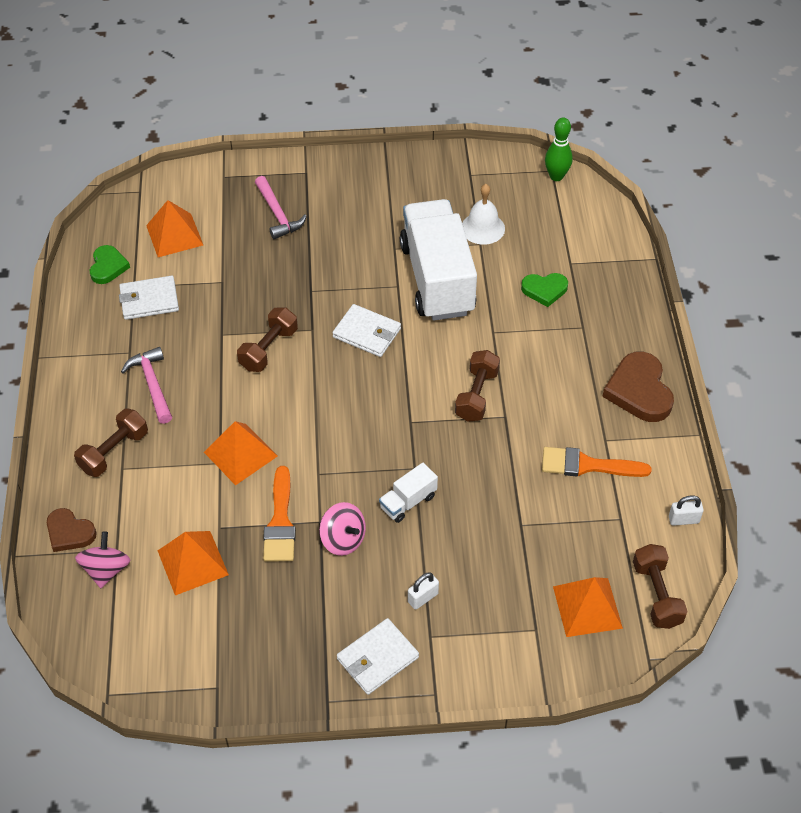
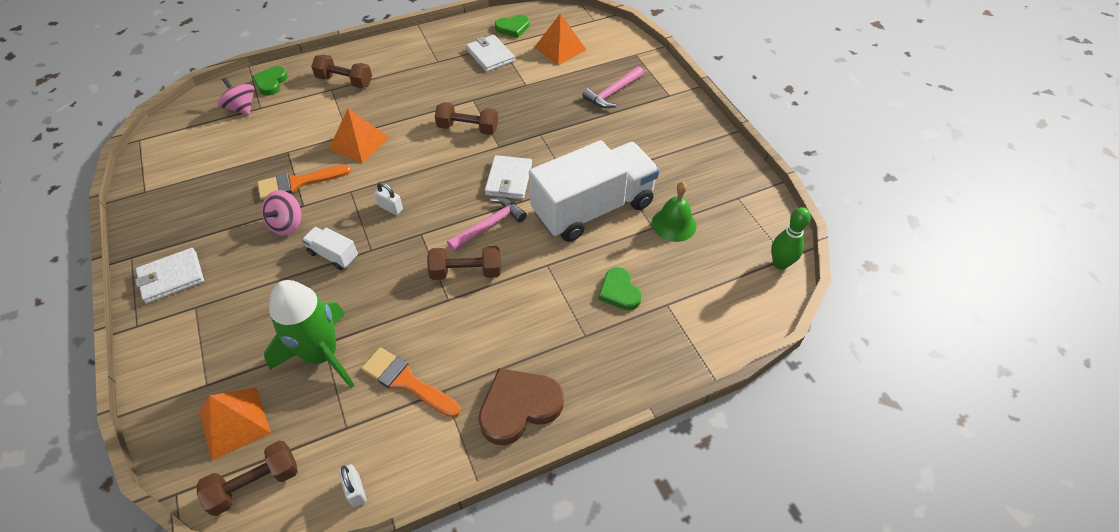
camera: 70 degrees right, 0 degrees up
brown heart [47,508,97,552] -> green heart [252,66,288,95]
pink spinning top [75,531,131,588] -> pink spinning top turned 120 degrees counterclockwise [218,77,255,115]
pink hammer [121,347,172,424] -> pink hammer moved to [447,197,527,252]
orange pyramid [158,531,229,595] -> none
white wallet [337,618,419,695] -> white wallet turned 60 degrees counterclockwise [135,248,204,303]
white padlock [408,572,439,610] -> white padlock moved to [374,182,403,215]
white bell [462,184,505,245] -> green bell [652,182,697,242]
orange brush [542,447,651,477] -> orange brush turned 45 degrees counterclockwise [361,347,461,417]
none -> green rocket [264,280,355,388]

